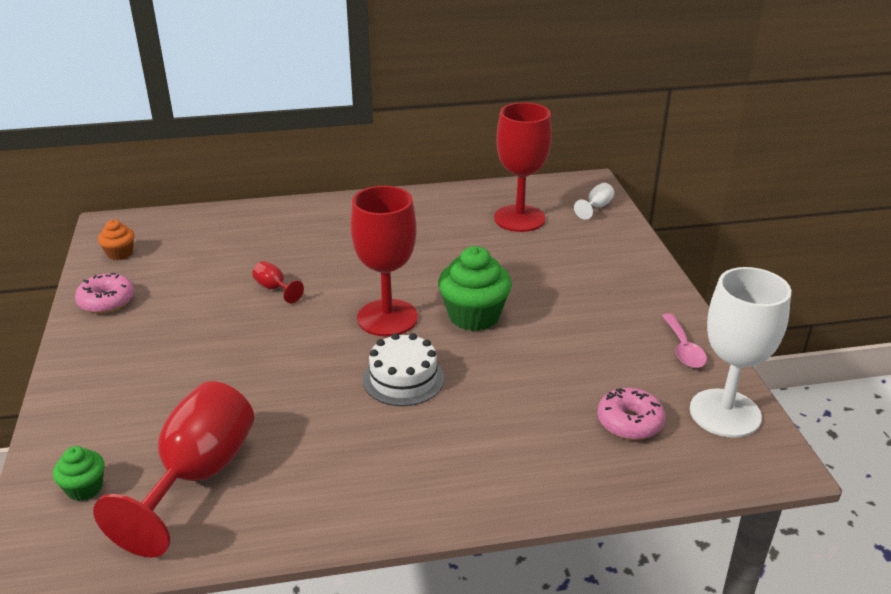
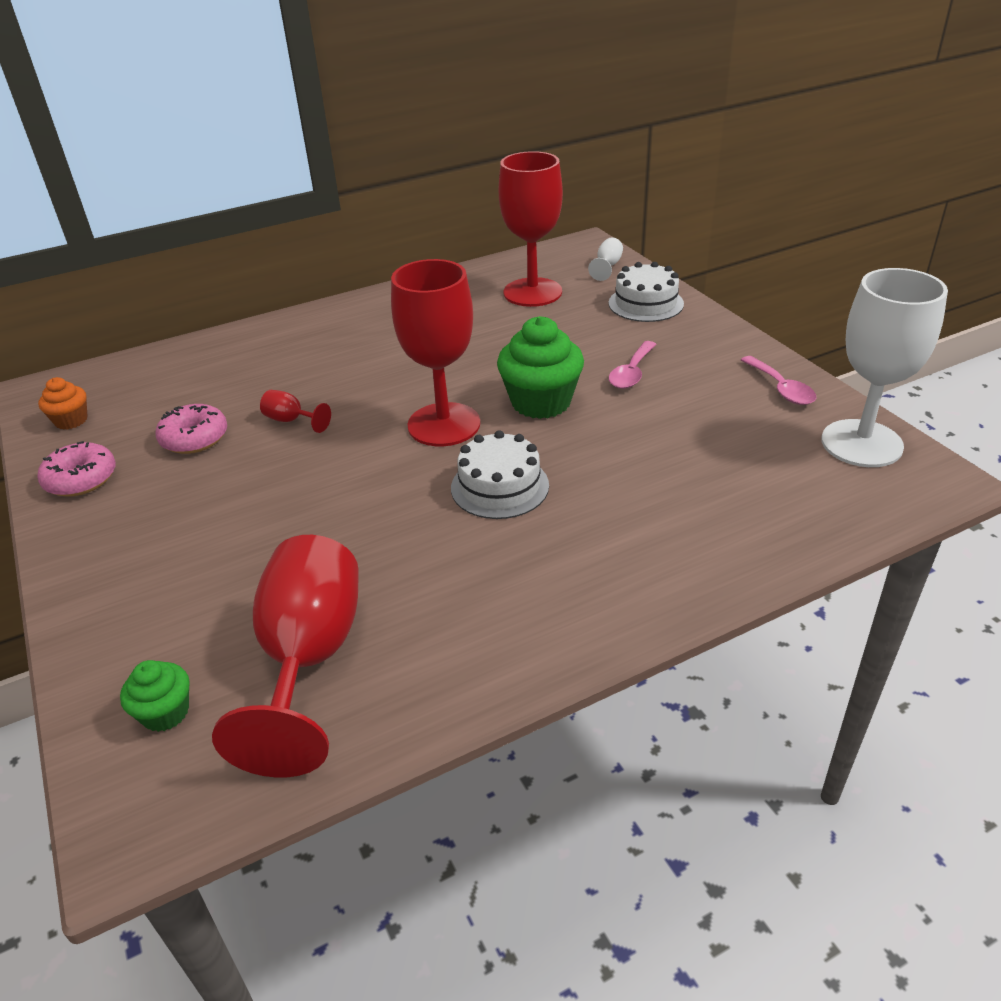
camera: 15 degrees left, 5 degrees up
pink donut [597,388,665,440] -> pink donut moved to [155,404,227,454]
none -> white cake [608,262,684,322]
none -> pink spoon [609,341,657,389]

